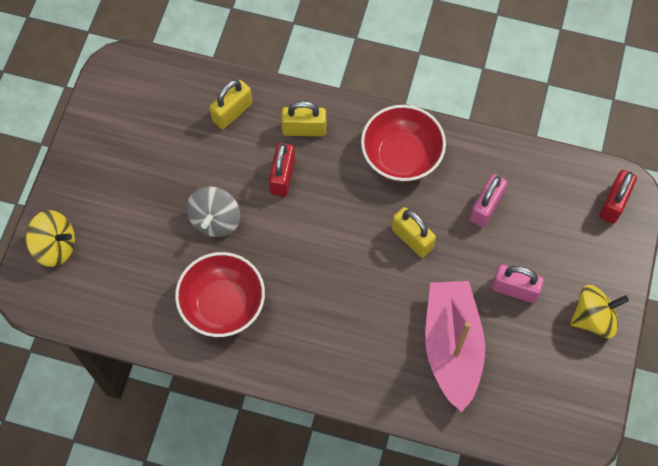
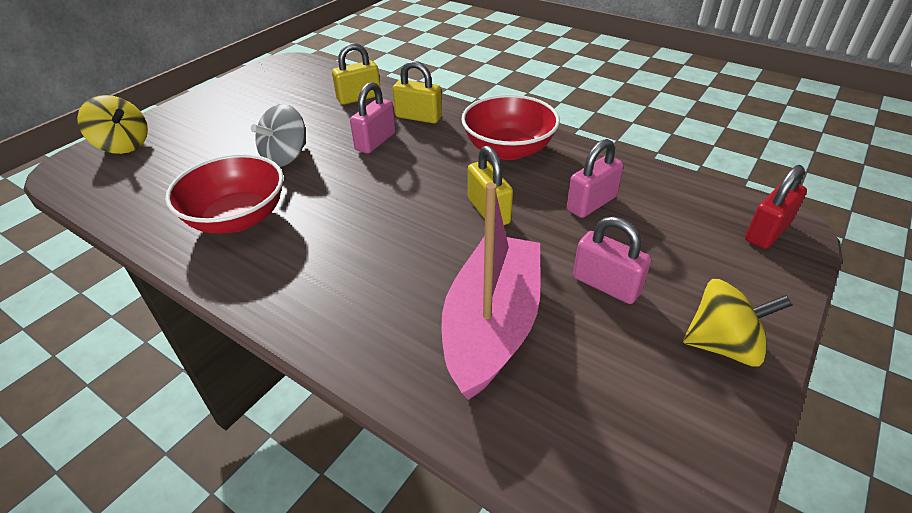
camera: 20 degrees right, 25 degrees down
red padlock [269,143,295,197] -> pink padlock [350,82,396,154]

